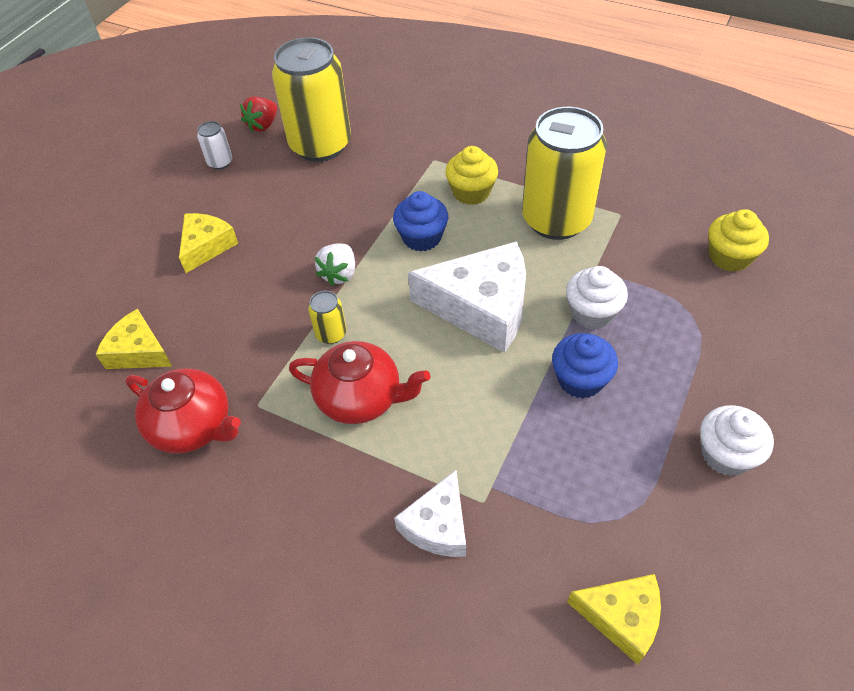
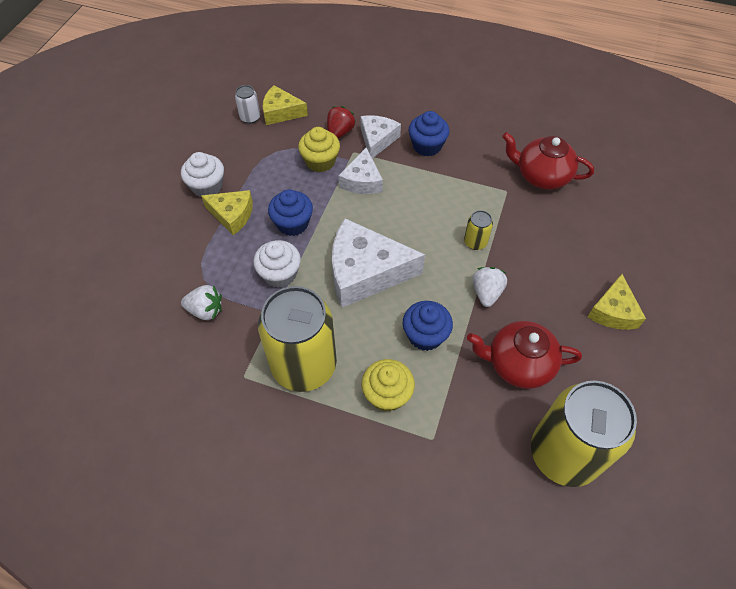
camera: 170 degrees right, 5 degrees up
yellow cheese [96,309,172,369] -> yellow cheese moved to [201,190,253,235]
white can [197,121,232,170] -> white can moved to [235,85,260,124]
red strawberry [240,96,277,132] -> red strawberry moved to [327,106,356,138]
red teapot [289,341,430,424] -> red teapot moved to [467,321,582,389]
yellow cupcake [708,209,769,272] -> yellow cupcake moved to [298,127,340,172]
none -> white strawberry [181,285,222,320]
none -> white cheese [338,147,383,194]
none -> blue cupcake [409,111,450,156]

